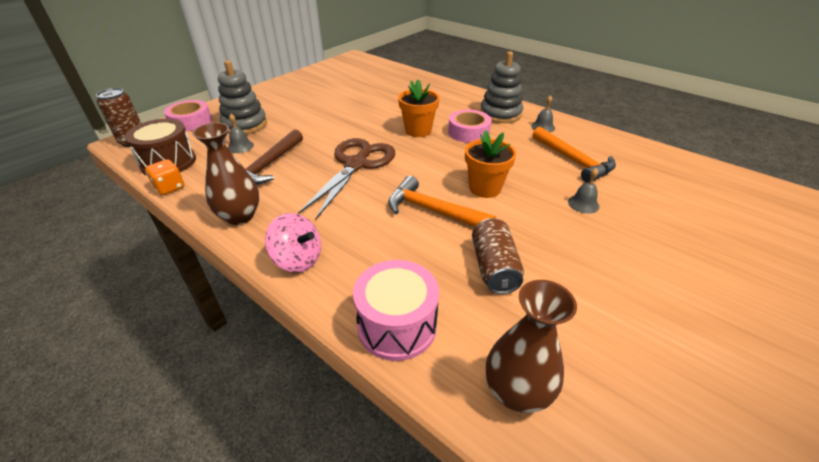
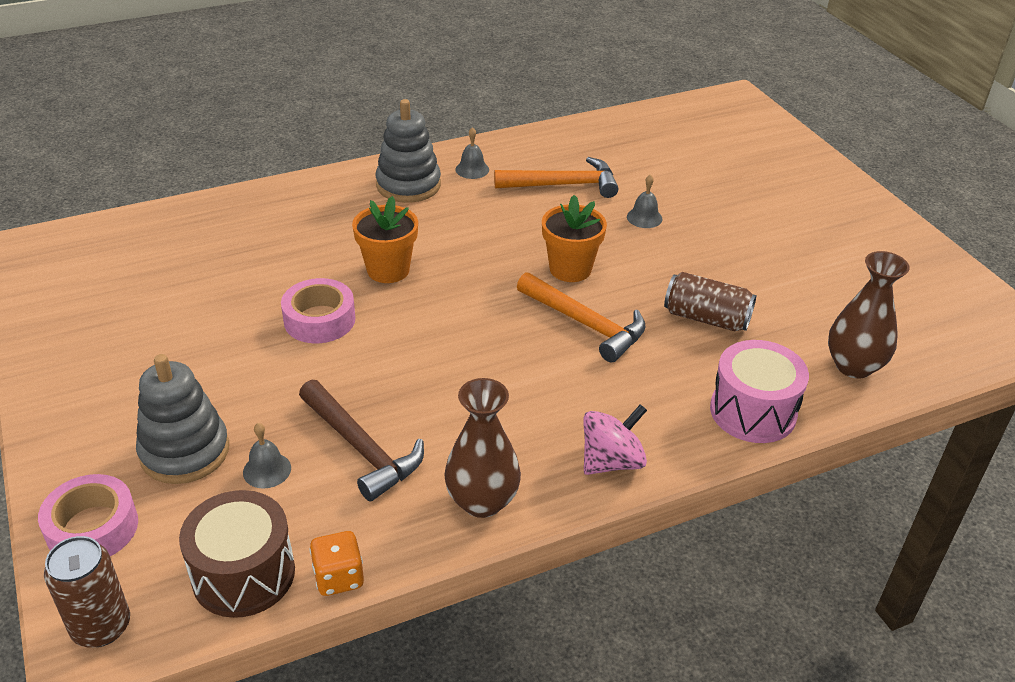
camera: 65 degrees left, 0 degrees up
brown scissors [298,138,395,220] -> none
orange hammer [388,176,496,227] -> orange hammer turned 105 degrees counterclockwise [517,272,646,362]
pink tape [448,110,492,143] -> pink tape moved to [281,278,355,343]

